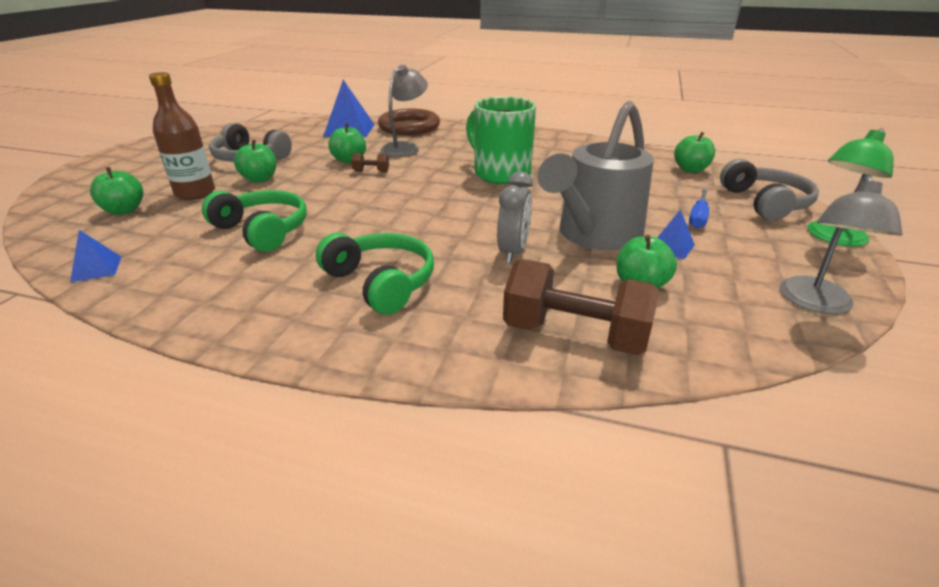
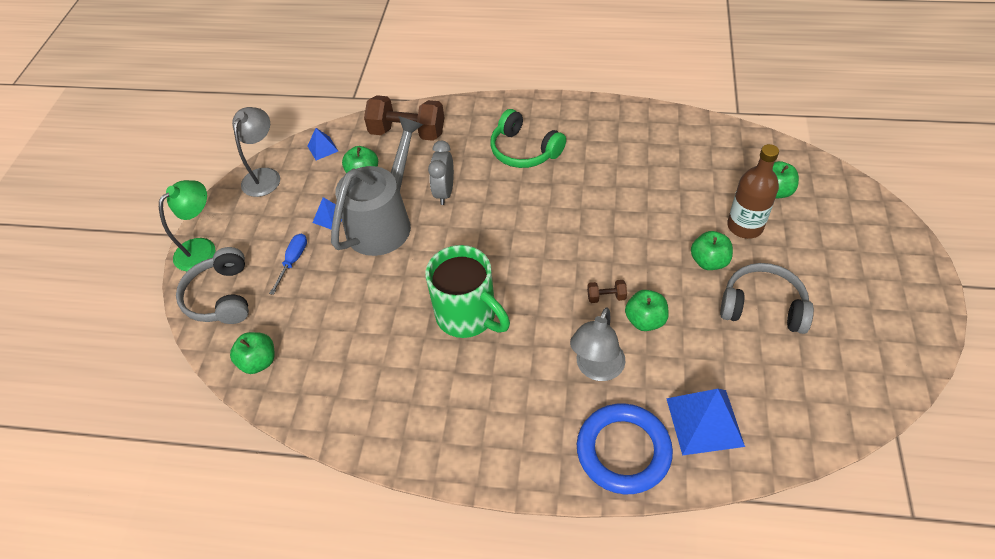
camera: 175 degrees right, 20 degrees up
blue pyramid [70,230,122,282] -> blue pyramid moved to [308,128,338,160]
green headphones [202,190,307,252] -> none
brown ring [378,109,440,135] -> blue ring [577,403,673,494]

